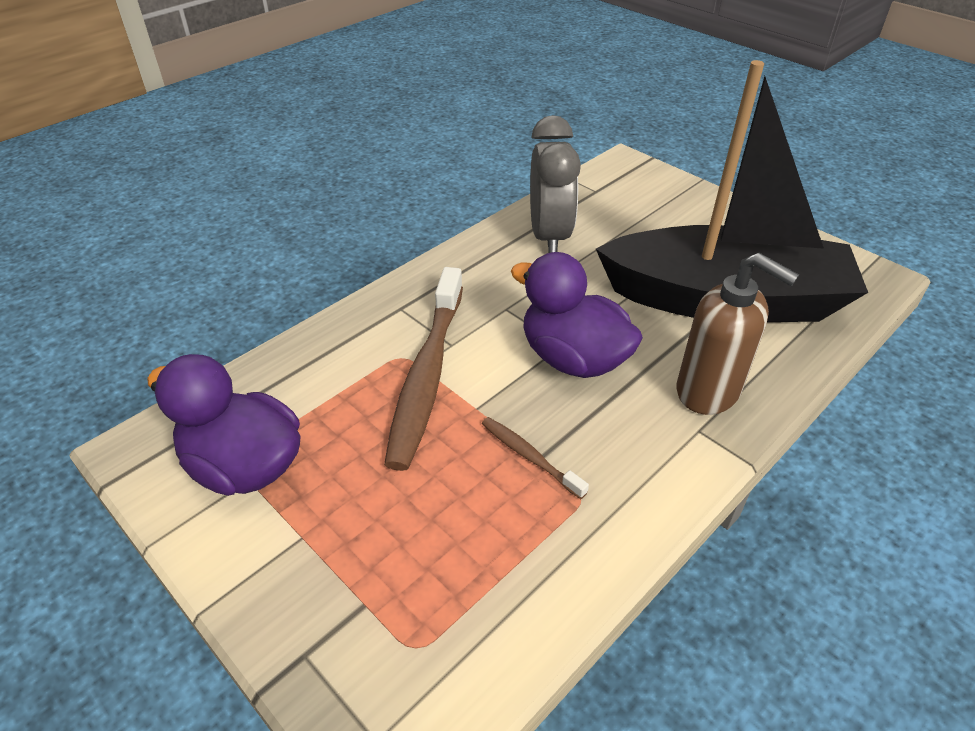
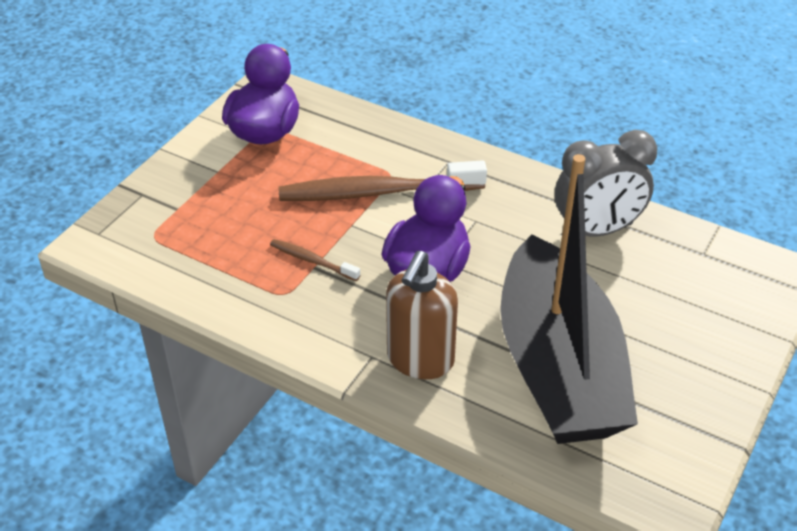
camera: 75 degrees right, 0 degrees up
brown toothbrush [482,417,589,499] -> brown toothbrush turned 90 degrees counterclockwise [270,239,360,281]

